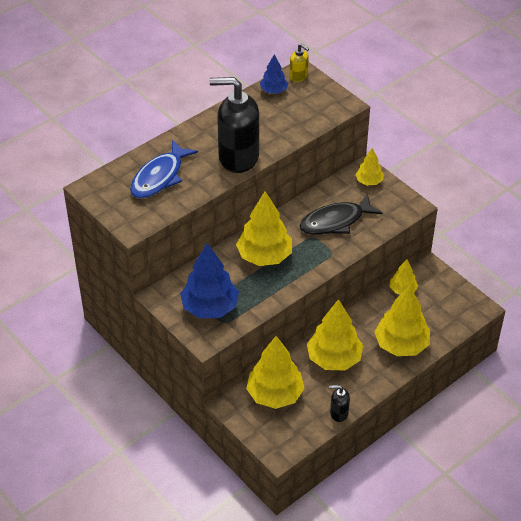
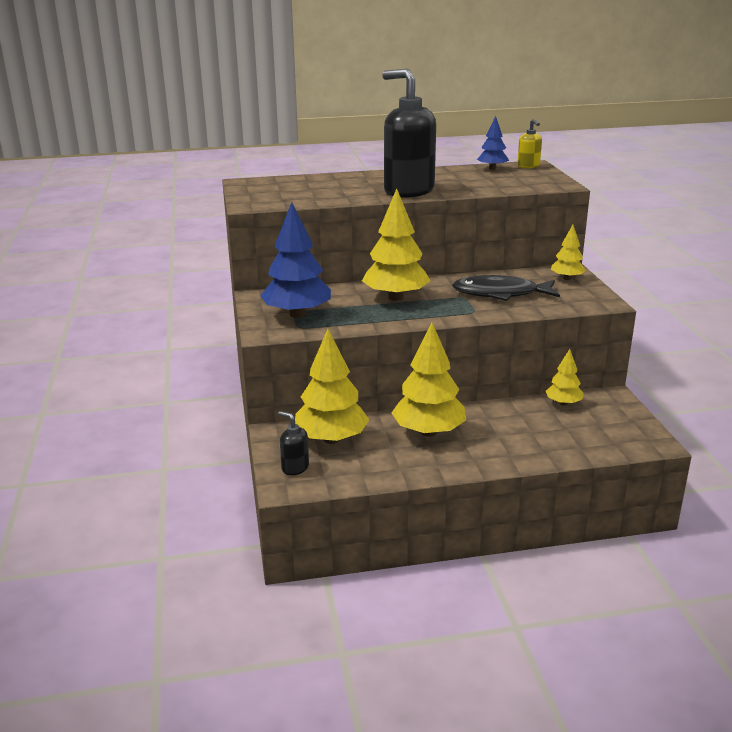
camera: 30 degrees right, 20 degrees down
blue fish [130,140,198,199] -> none
black soap dispenser [329,385,350,422] -> black soap dispenser moved to [278,411,309,475]
yellow tree [374,285,430,356] -> none

